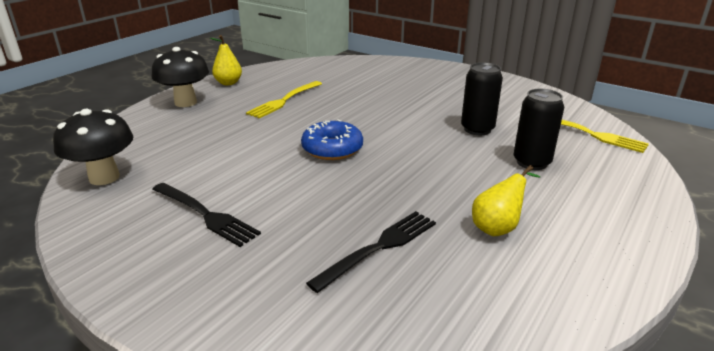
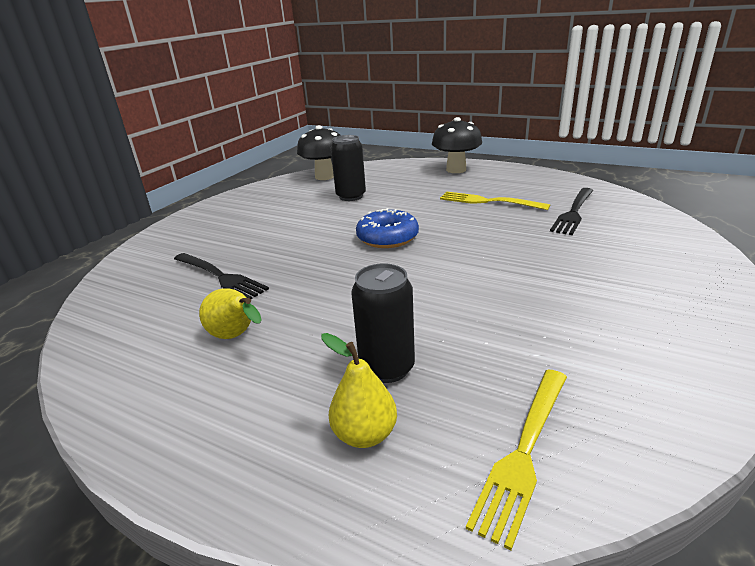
camera: 85 degrees right, 0 degrees up
black fork [152,183,261,247] -> black fork moved to [550,188,594,235]
yellow pear [210,35,242,85] -> yellow pear moved to [321,333,397,448]
black can [461,62,503,135] -> black can moved to [331,135,366,201]

